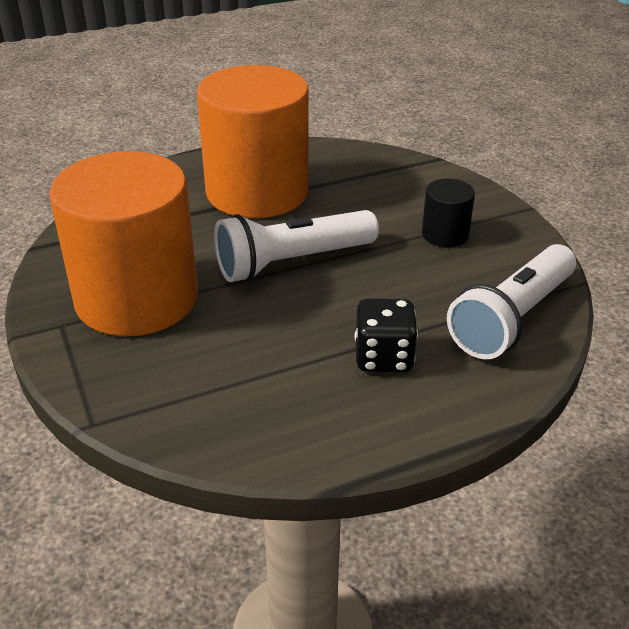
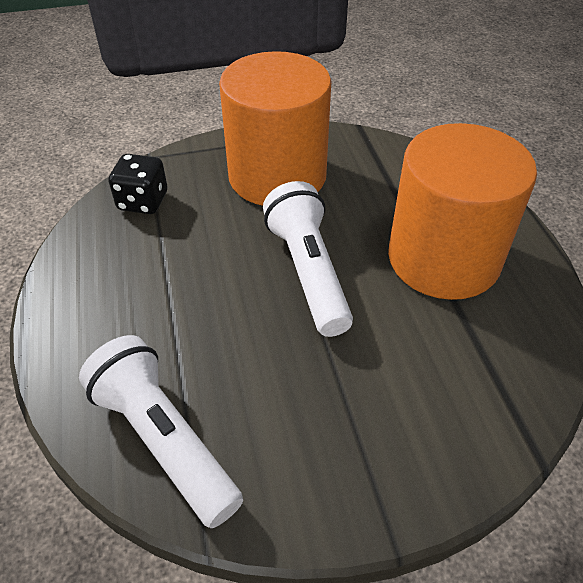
camera: 100 degrees right, 10 degrees up
black dice [354,299,418,372] -> black dice moved to [109,154,167,214]
black cylinder [422,179,475,247] -> none

